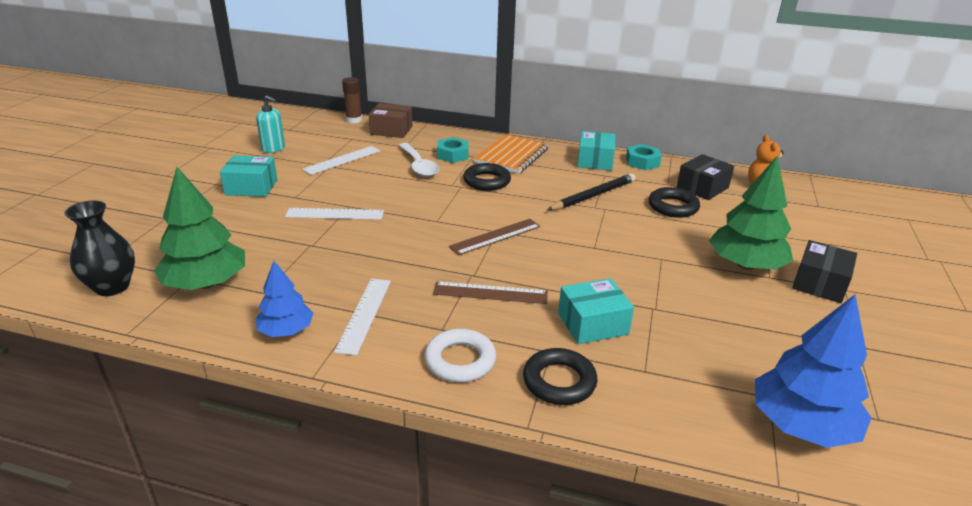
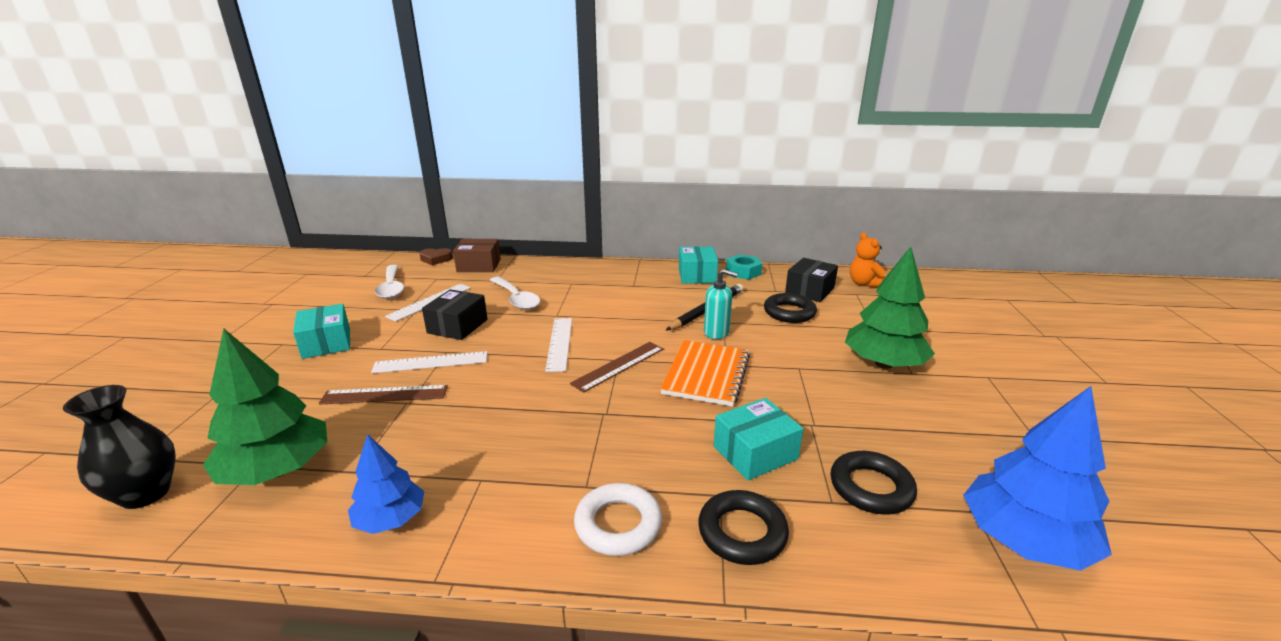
camera: 10 degrees left, 5 degrees down
turquoise box [220,155,277,197] -> turquoise box turned 75 degrees clockwise [293,304,350,359]
turquoise soap dispenser [256,95,285,153] -> turquoise soap dispenser moved to [704,269,738,339]
white ruler [334,279,391,356] -> white ruler moved to [545,318,572,372]
brown glue stick [342,77,362,123] -> brown heart [419,248,453,265]
brown ruler [433,281,548,304] -> brown ruler moved to [319,385,448,405]
turquoise nut [437,137,469,163] -> none
black ring [463,163,511,191] -> black ring moved to [830,451,917,515]
orange notebook [474,134,548,174] -> orange notebook moved to [660,340,750,407]
black box [792,240,857,303] -> black box moved to [422,289,487,340]
none -> white spoon [375,265,404,299]

